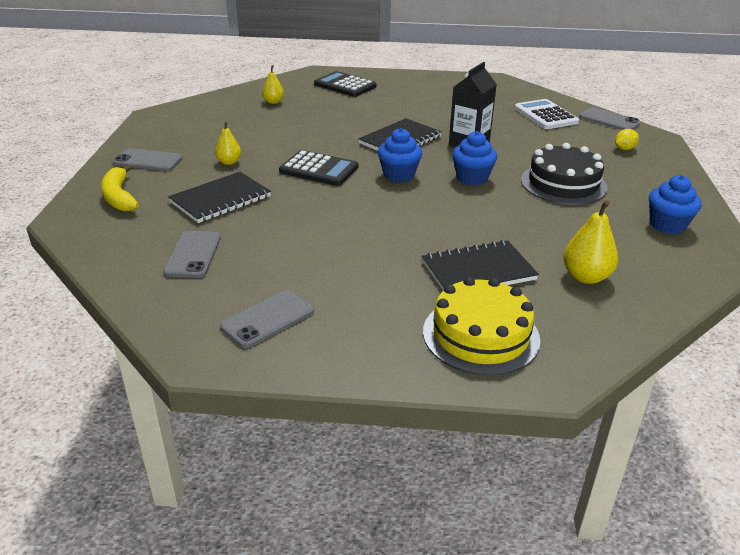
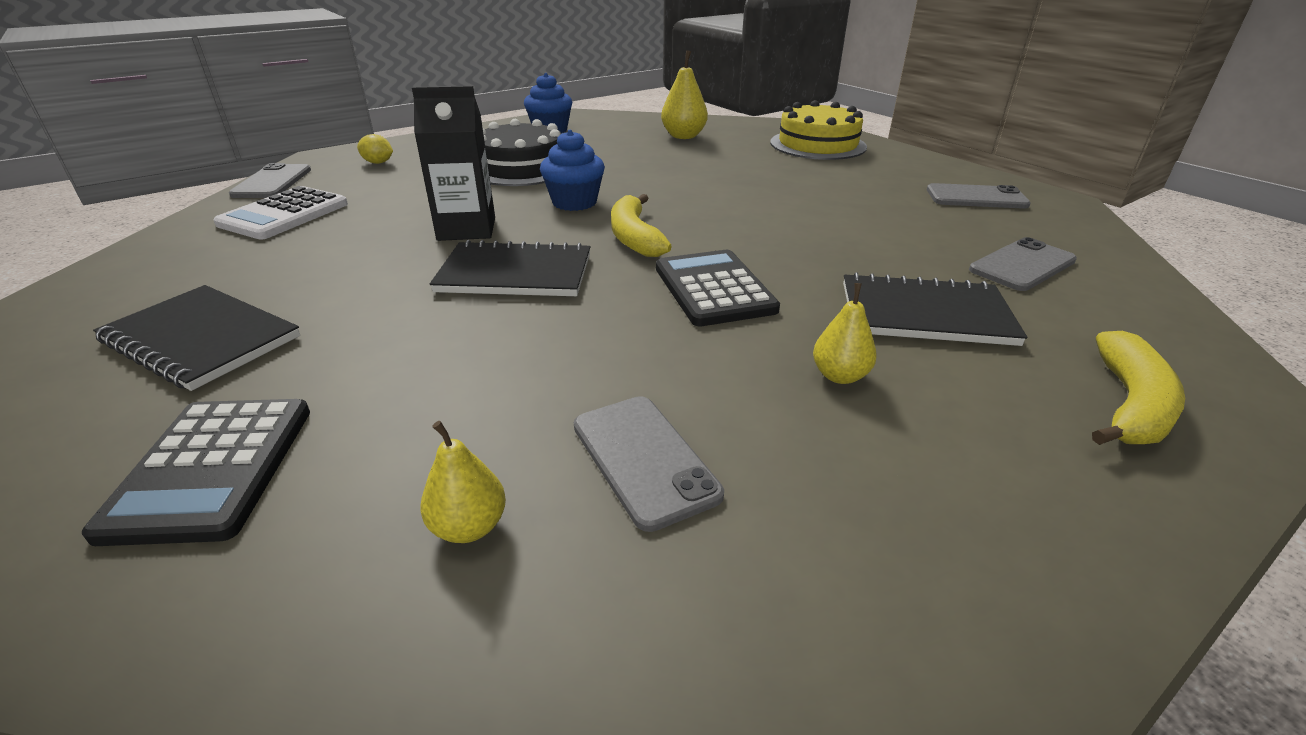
camera: 130 degrees left, 0 degrees up
grey phone [113,148,183,171] -> grey phone moved to [574,396,724,532]
blue cupcake [378,128,423,182] -> yellow banana [611,194,672,257]
black notebook [422,240,539,290] -> black notebook moved to [93,285,300,391]

